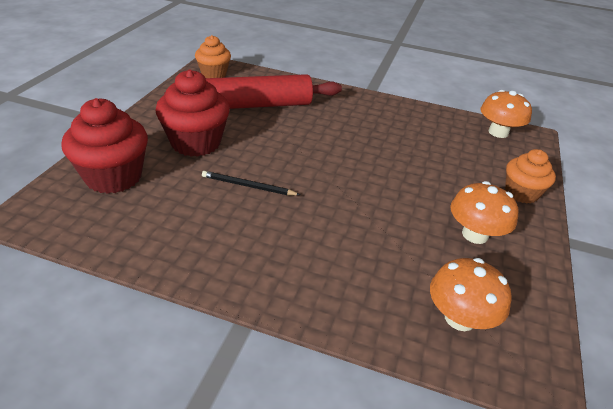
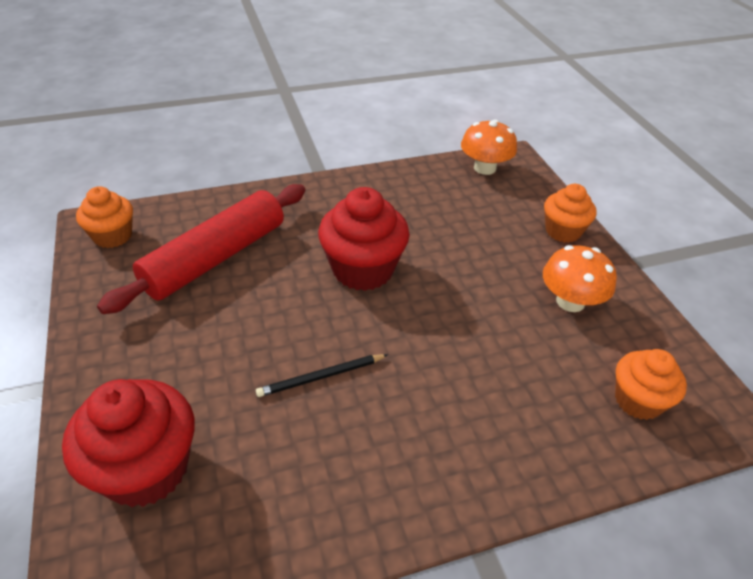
camera: 35 degrees left, 5 degrees up
red cupcake [156,69,230,157] -> red cupcake moved to [318,187,410,291]
orange mushroom [430,258,512,331] -> orange cupcake [615,349,687,420]

